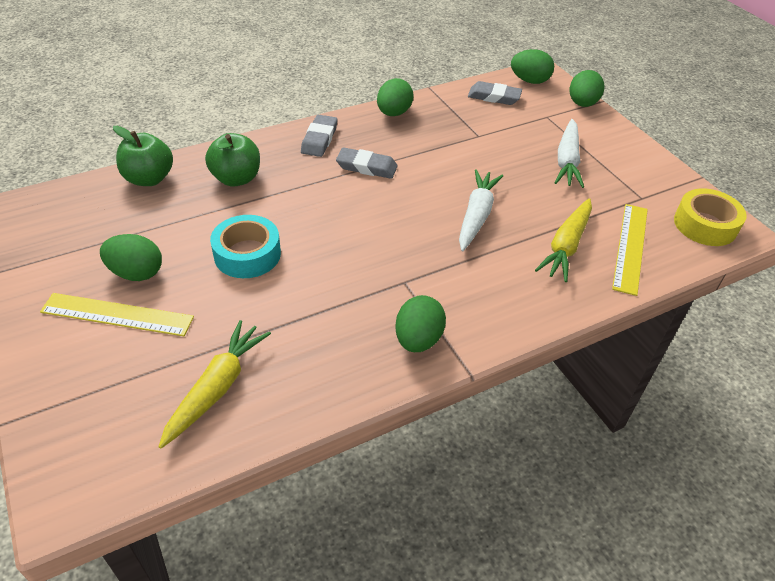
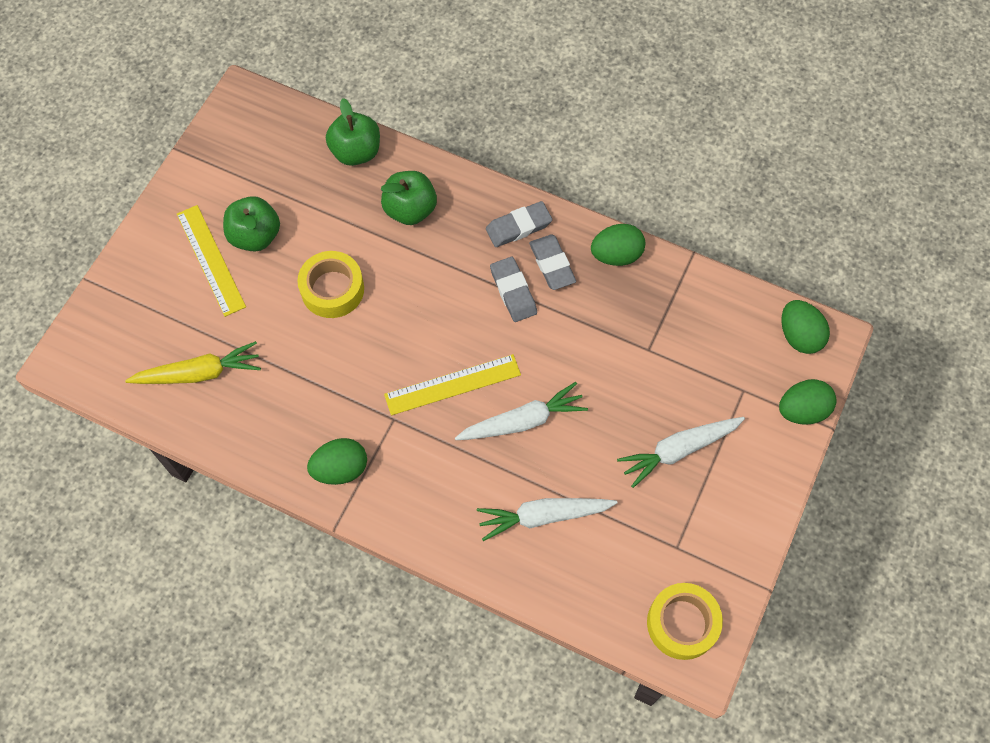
camera: 55 degrees right, 20 degrees up
green egg [100,234,162,281] -> green apple [223,196,280,252]
turquoise tape [210,215,281,278] -> yellow tape [298,251,364,318]
grey eraser [468,81,522,105] -> grey eraser moved to [529,234,576,290]
yellow carrot [535,198,592,282] -> white carrot [477,498,618,541]
yellow ruler [612,204,648,296] -> yellow ruler moved to [384,354,521,415]

